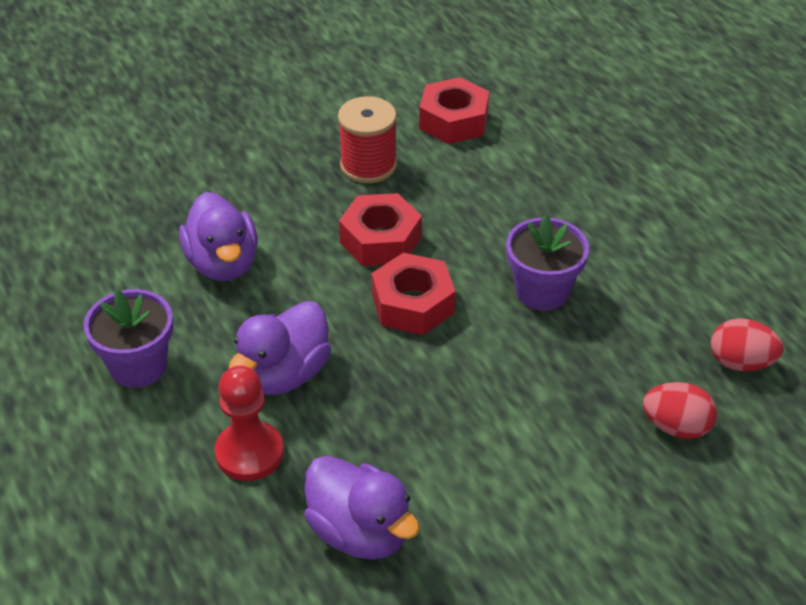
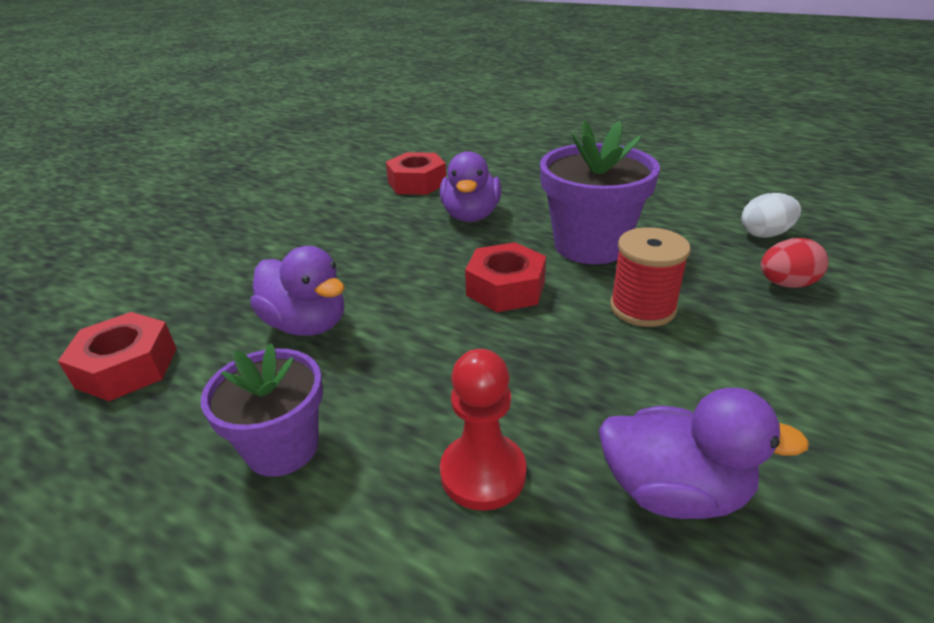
camera: 30 degrees left, 10 degrees down
purple duck [229,301,331,395] -> purple duck moved to [440,151,501,222]
red spool [338,96,397,183] -> red spool moved to [610,227,691,327]
red nut [339,193,422,266] -> red nut moved to [58,312,177,401]
purple flower pot [506,214,589,311] -> purple flower pot [540,120,660,264], size x1.53
red egg [711,318,783,371] -> white egg [741,193,801,238]

